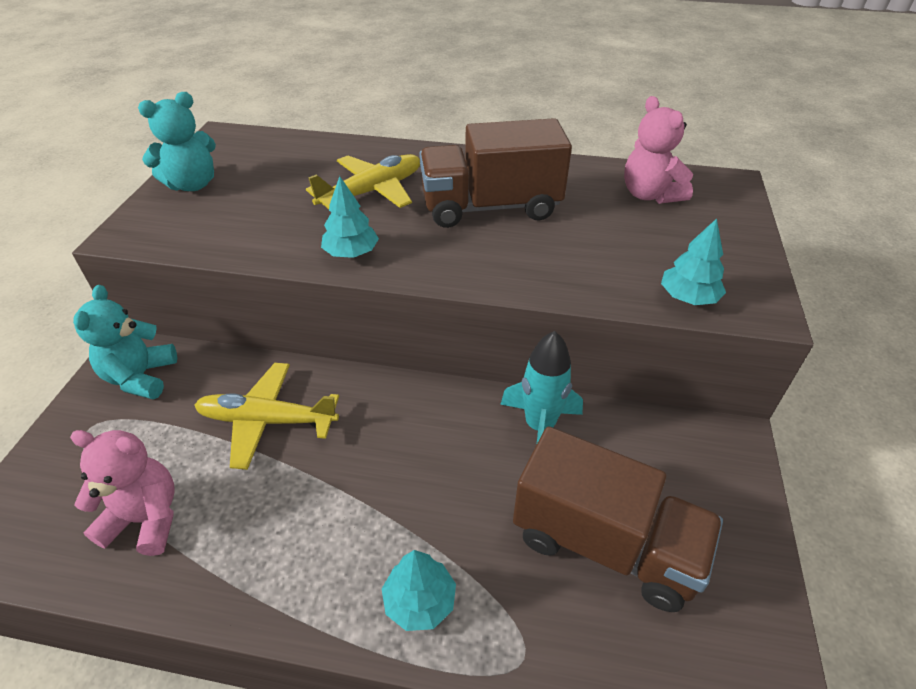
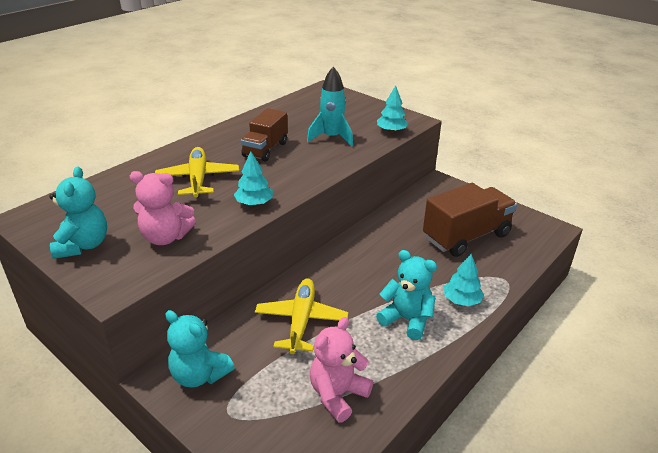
camera: 60 degrees left, 10 degrees down
yellow plane [195,363,339,470] -> yellow plane turned 150 degrees clockwise [255,278,348,354]
brown truck [419,118,572,228] -> brown truck [241,108,288,162], size x0.64
turquoise rocket [500,331,583,443] -> turquoise rocket moved to [307,67,353,146]
pink teddy bear [624,96,693,204] -> pink teddy bear moved to [130,171,196,245]
none -> turquoise teddy bear [376,250,437,340]

